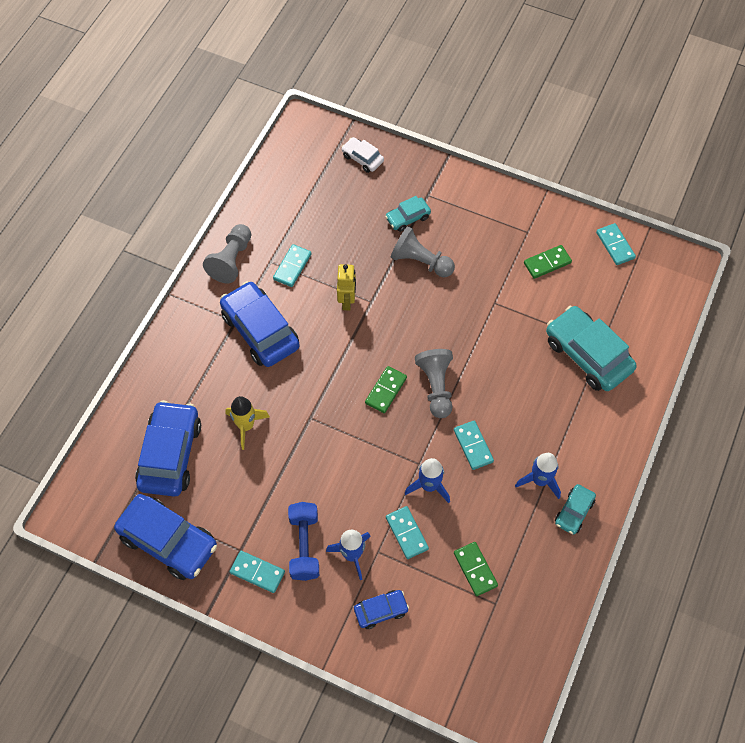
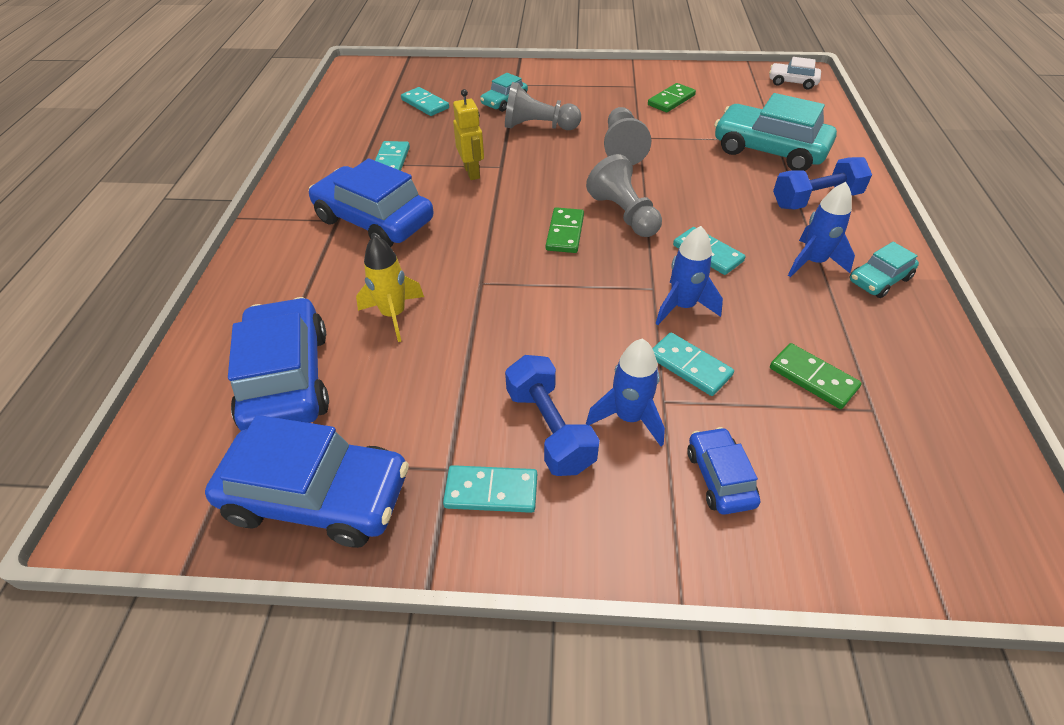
camera: 20 degrees left, 15 degrees down
grey pawn [203,224,251,283] -> grey pawn moved to [604,107,651,165]
white car [342,137,384,173] -> white car moved to [769,57,821,89]
blue car [354,590,409,629] -> blue car turned 60 degrees counterclockwise [687,427,760,515]
turquoise car [555,484,596,535] -> turquoise car turned 45 degrees clockwise [849,242,919,298]
turquoise domino [596,223,636,265] -> turquoise domino moved to [401,87,449,116]
none -> blue dumbbell [773,157,872,210]

